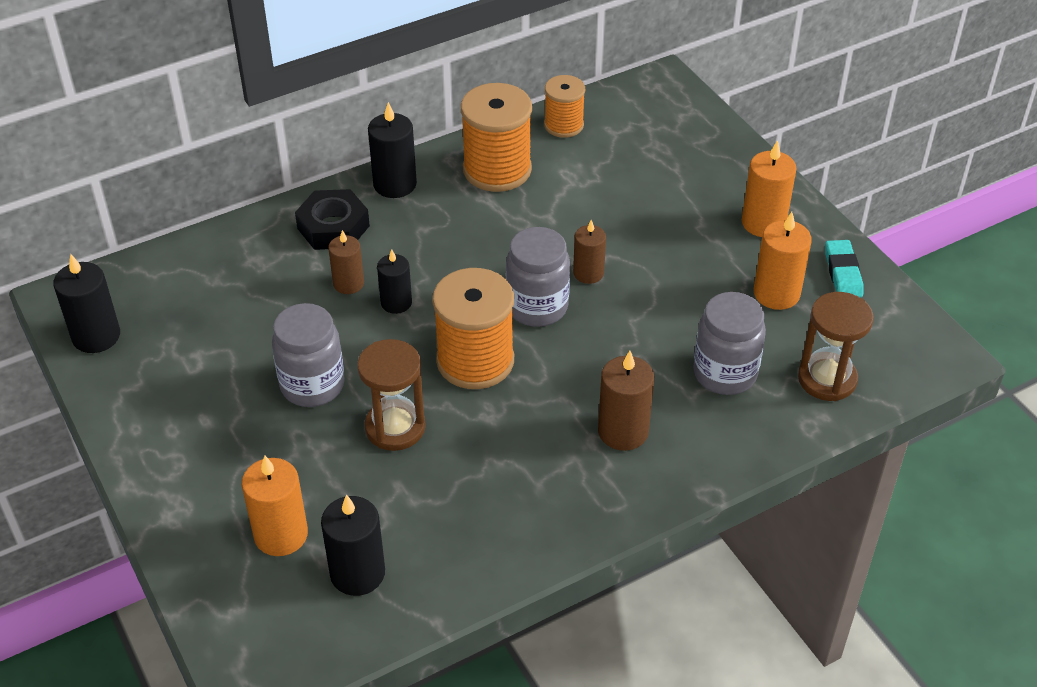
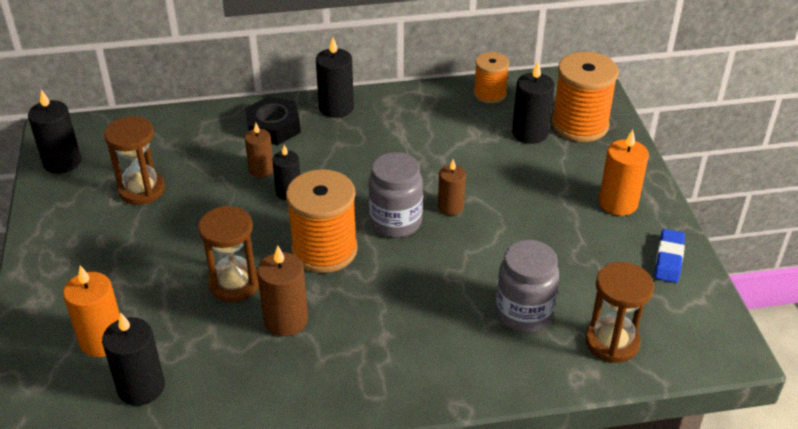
camera: 20 degrees right, 5 degrees down
grey jar [272,303,345,407] -> none
orange spool [461,83,532,192] -> orange spool moved to [551,52,619,142]
brown candle [598,351,654,451] -> brown candle moved to [257,245,308,336]
orange candle [754,212,812,310] -> none
turquoise eraser [825,240,863,298] -> blue eraser [655,229,685,283]
none -> brown hourglass [104,116,165,205]
none -> black candle [512,62,554,144]

